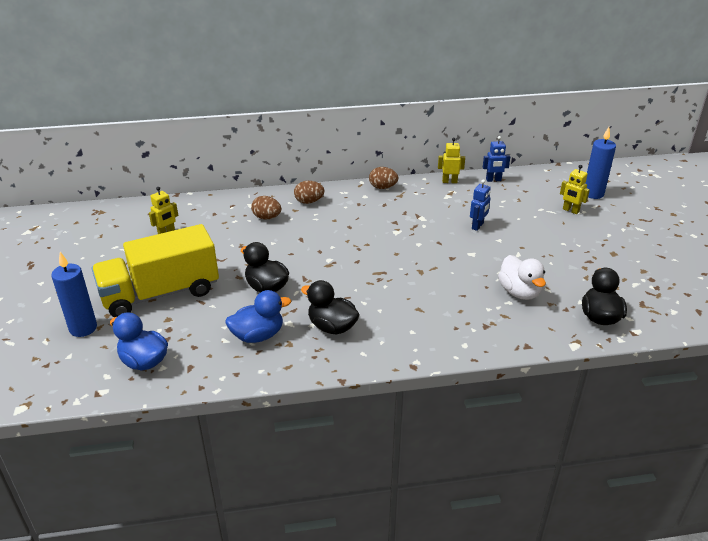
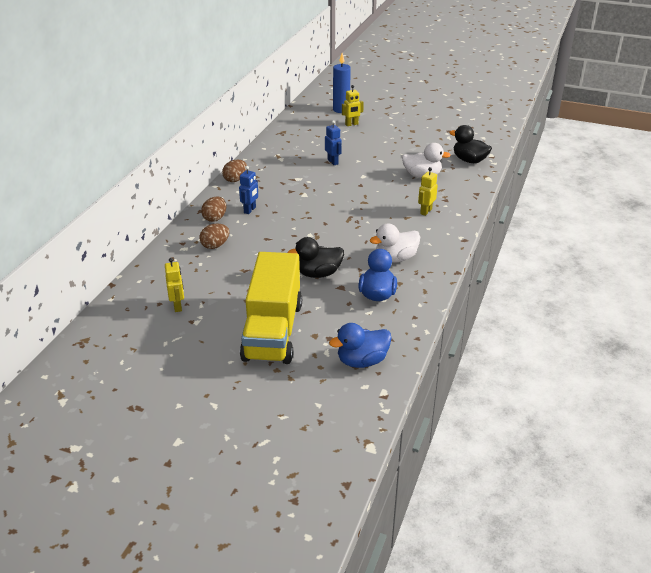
camera: 60 degrees left, 0 degrees up
blue candle [51,252,97,337] -> none
black duck [301,280,360,335] -> white duck [370,224,420,263]
yellow robot [438,138,465,183] -> yellow robot moved to [418,167,438,216]
blue robot [483,136,510,182] -> blue robot moved to [239,166,258,214]

